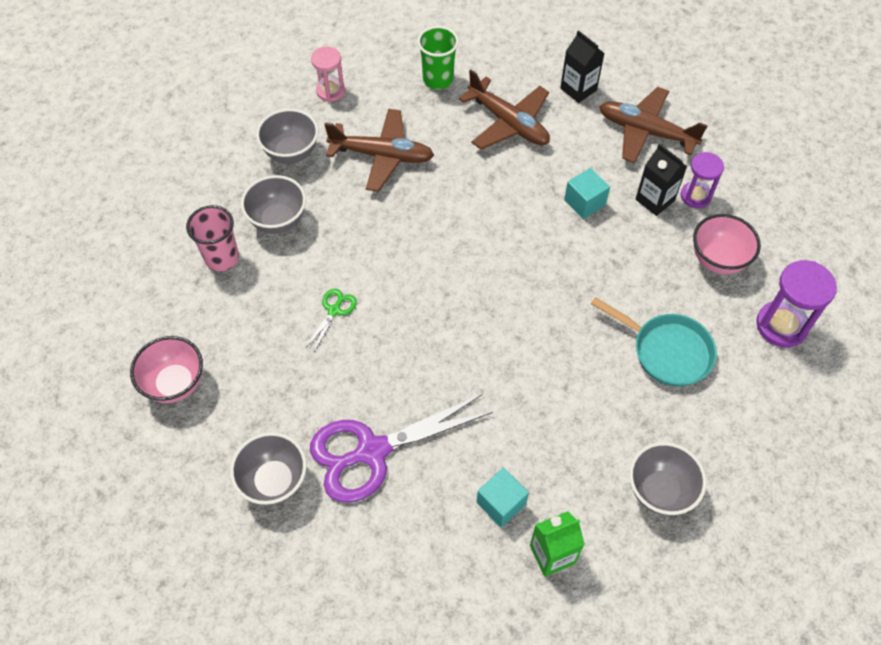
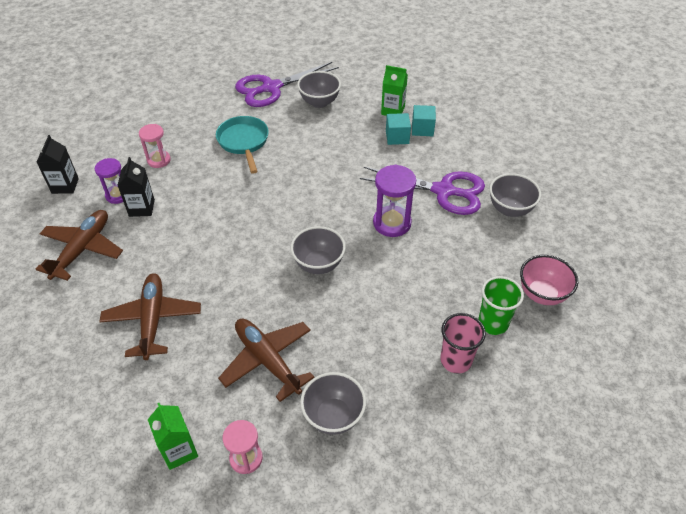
camera: 140 degrees left, 10 degrees down
grey bowl [241,175,306,234] -> grey bowl moved to [291,226,346,274]
green scissors [306,289,357,351] -> none
green cup [417,26,459,90] -> green cup moved to [478,276,524,335]
black carton [560,30,605,103] -> black carton moved to [37,135,79,194]
turquoise cube [564,168,610,219] -> turquoise cube moved to [412,105,436,136]
brown plane [599,87,708,163] -> brown plane turned 135 degrees counterclockwise [35,210,123,281]
pink bowl [693,214,761,274] -> pink hourglass [139,124,171,168]
purple hourglass [756,260,837,348] -> purple hourglass moved to [373,165,416,237]
none -> green carton [148,403,198,470]
none -> purple scissors [235,62,339,107]

